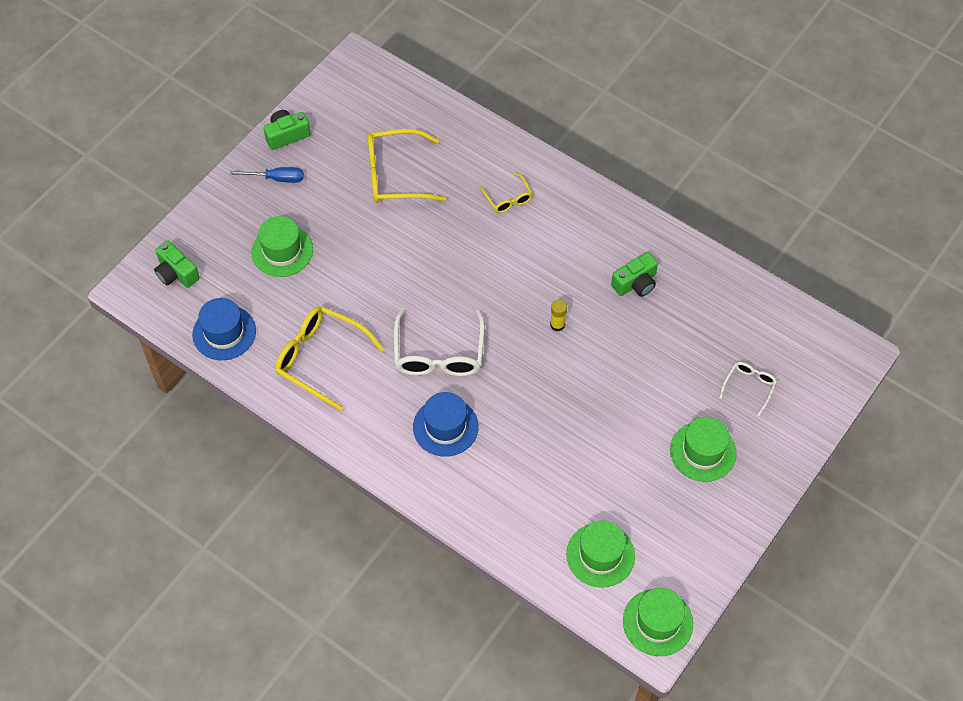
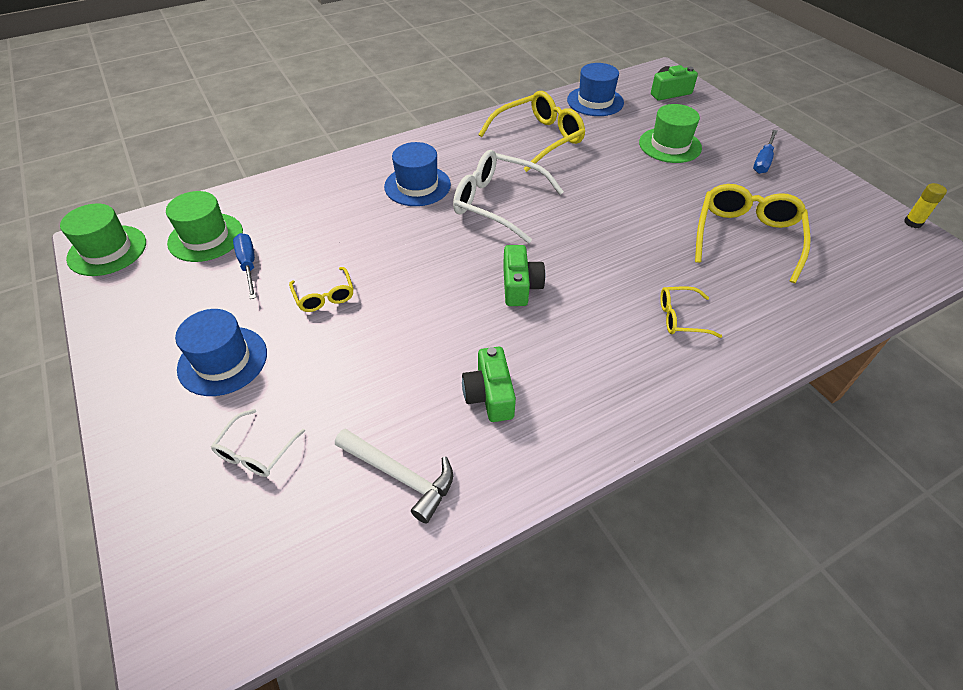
camera: 115 degrees right, 10 degrees down
green camera [264,110,311,150] -> green camera moved to [503,245,545,306]
yellow glue stick [550,300,567,331] -> yellow glue stick moved to [904,183,947,228]
green hat [670,417,737,482] -> blue hat [175,309,267,396]
white glasses [719,362,777,416] -> white glasses turned 60 degrees clockwise [211,409,305,477]
none -> blue screwdriver [233,233,256,299]
none -> yellow glasses [289,267,354,312]
none -> white hammer [335,428,453,523]

